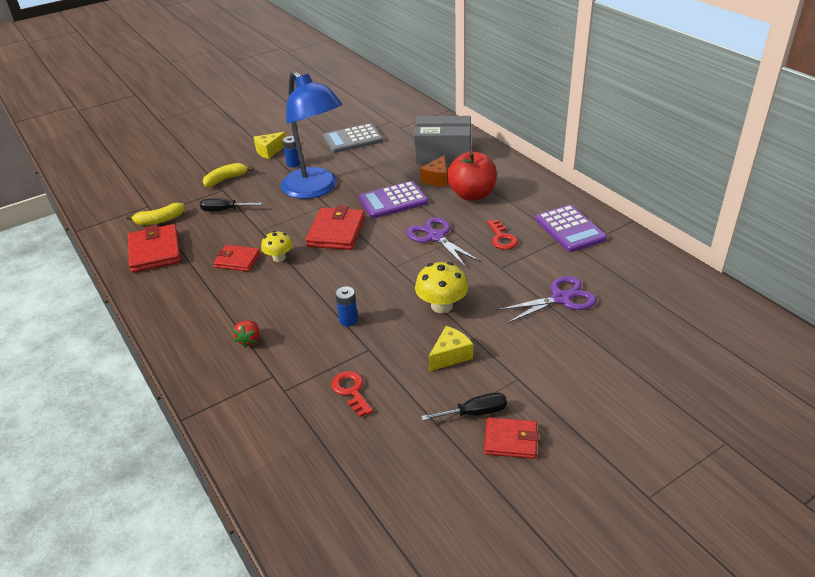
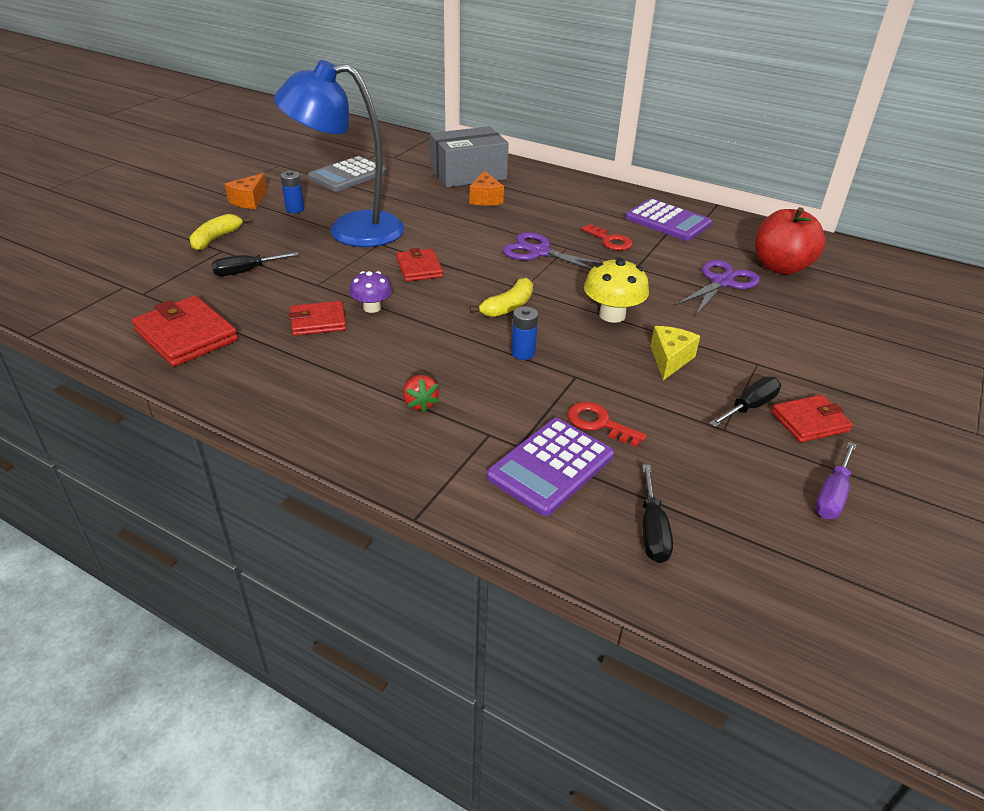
camera: 30 degrees left, 0 degrees up
yellow banana [126,203,185,225] -> yellow banana moved to [470,278,533,317]
yellow cheese [254,132,286,159] -> orange cheese [225,173,267,209]
yellow mushroom [261,231,293,262] -> purple mushroom [349,271,392,313]
blue lamp [281,71,342,199] -> blue lamp turned 150 degrees clockwise [274,60,405,247]
red wallet [306,206,365,250] -> red wallet [396,248,443,282], size x0.64
purple calculator [359,181,428,218] -> purple calculator moved to [486,418,614,516]
red apple [447,152,497,201] -> red apple moved to [755,207,826,275]
none -> black screwdriver [642,464,673,563]
none -> purple screwdriver [815,442,856,519]

